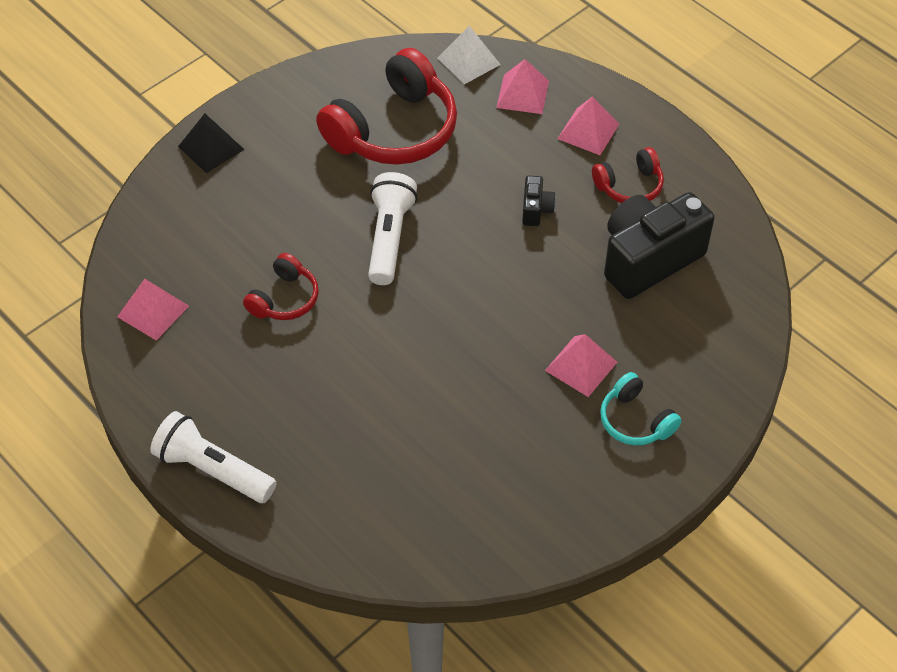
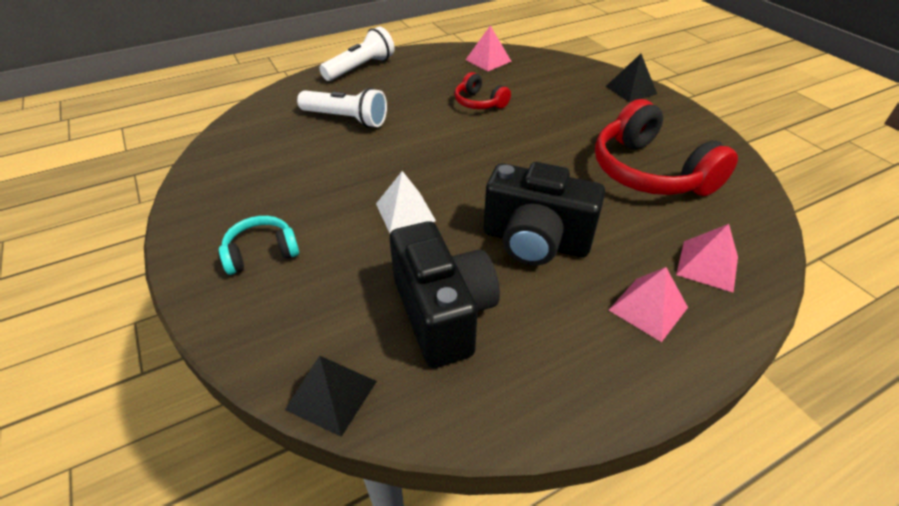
camera: 105 degrees right, 10 degrees down
white flashlight [368,172,418,285] -> white flashlight moved to [297,88,387,128]
white pyramid [438,26,501,84] -> white pyramid moved to [376,171,436,233]
black camera [522,176,556,226] -> black camera [484,162,605,266], size x2.31
pink pyramid [545,334,617,397] -> none
red headphones [592,147,664,203] -> none
none -> black pyramid [285,355,377,437]

